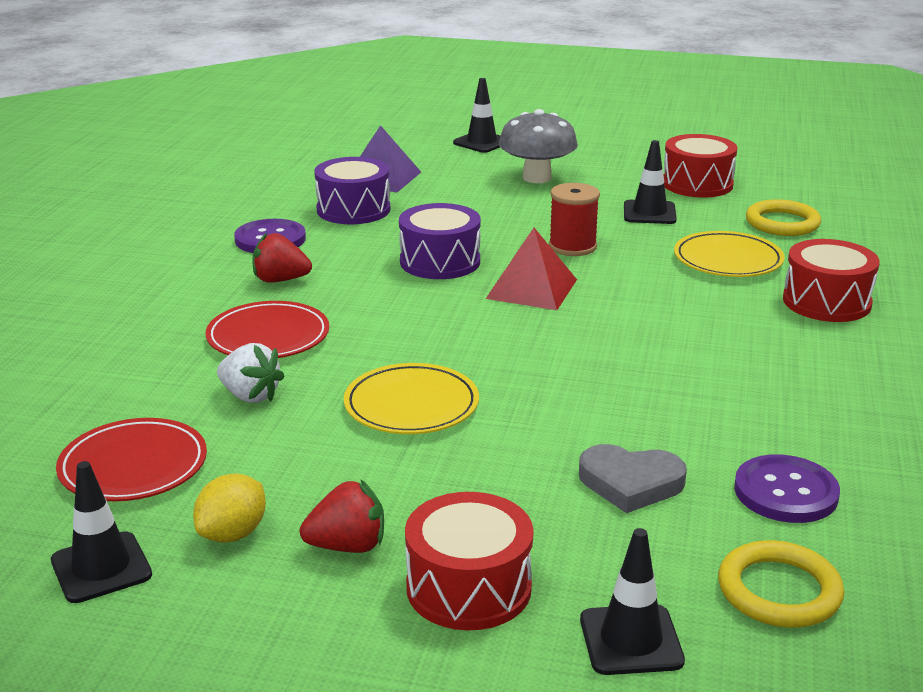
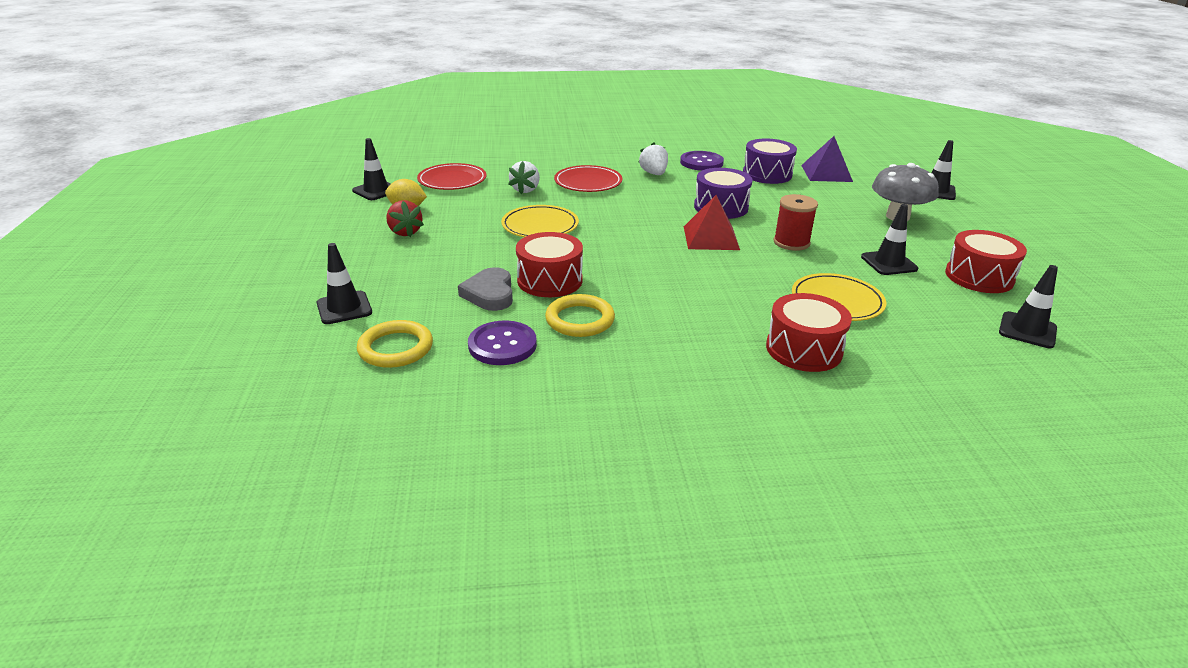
camera: 70 degrees right, 5 degrees up
red strawberry [253,233,312,283] -> white strawberry [638,142,668,175]
red drum [405,492,534,630] -> red drum moved to [516,232,583,297]
yellow ring [746,199,821,236] -> yellow ring moved to [545,294,615,337]
none -> black traffic cone [999,265,1058,348]

